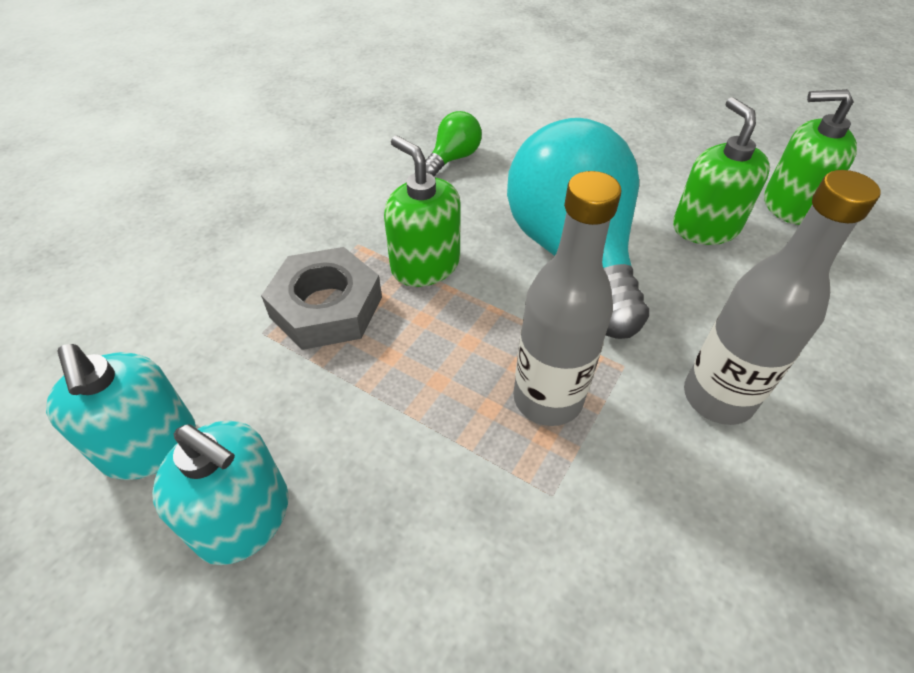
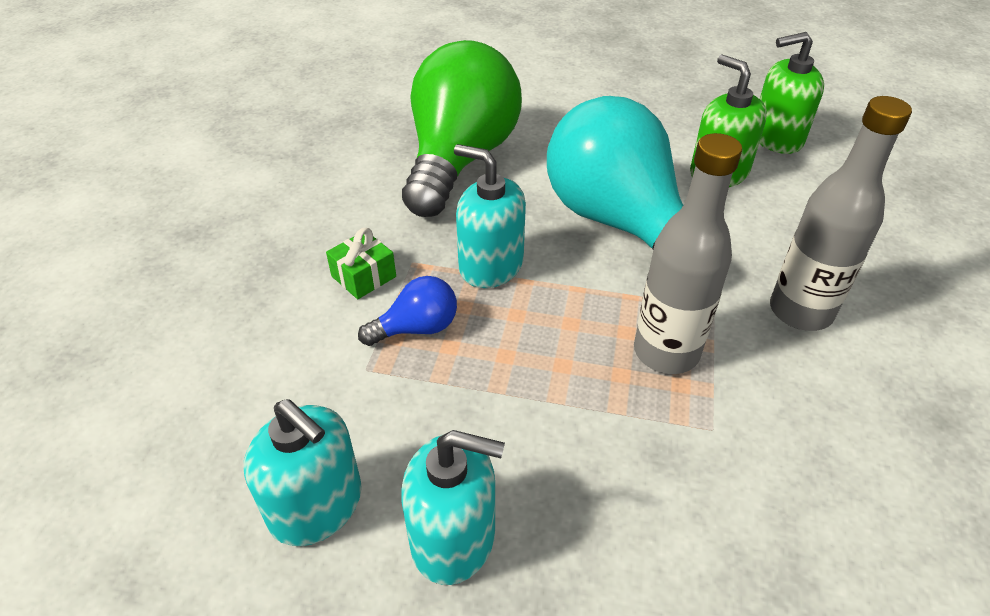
camera: 20 degrees left, 5 degrees down
grey nut [261,247,382,350] -> blue light bulb [358,276,457,346]
green soap dispenser [384,136,461,287] -> turquoise soap dispenser [454,144,526,288]
green light bulb [425,111,482,176] -> green light bulb [402,40,522,217], size x2.40
none -> green gift [326,228,396,299]

